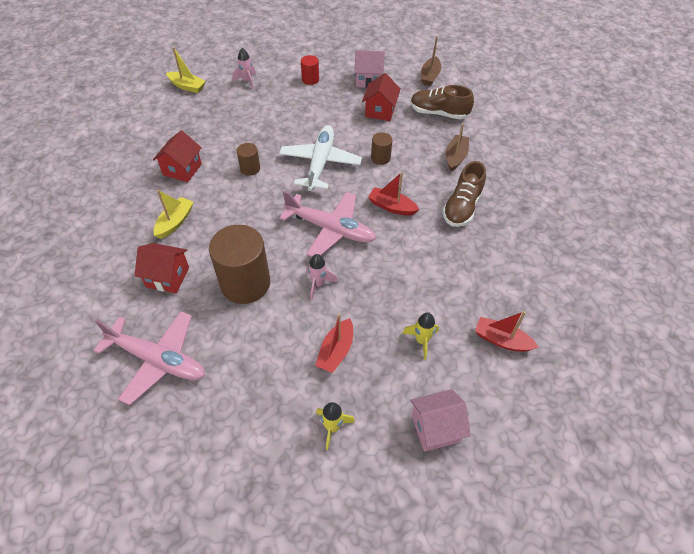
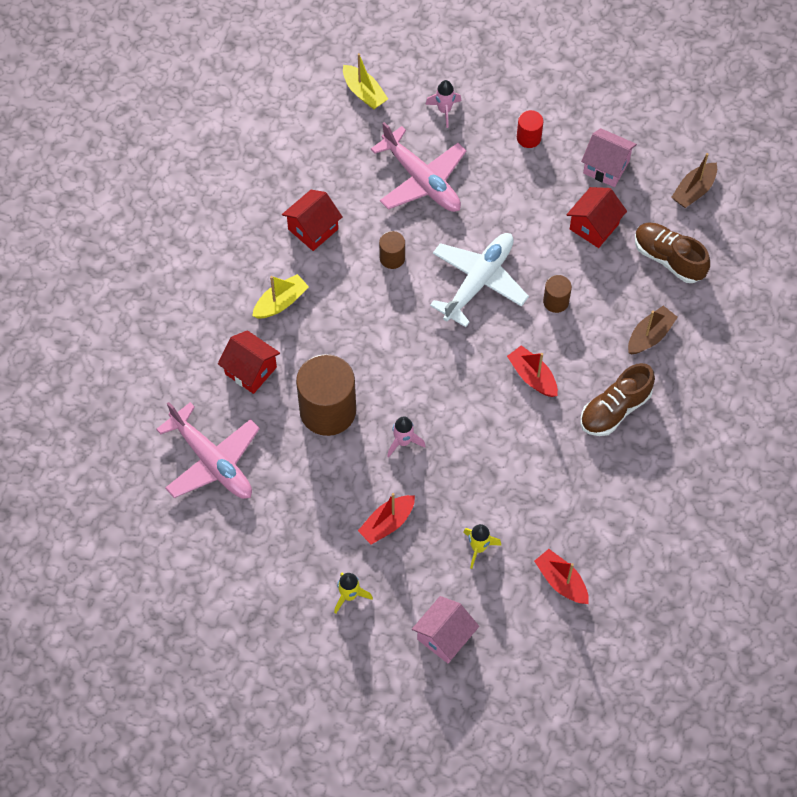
camera: 25 degrees right, 10 degrees up
pink plane [279,191,376,257] -> pink plane moved to [370,122,466,212]
pink house [410,389,471,452] -> pink house turned 60 degrees counterclockwise [412,596,479,663]

